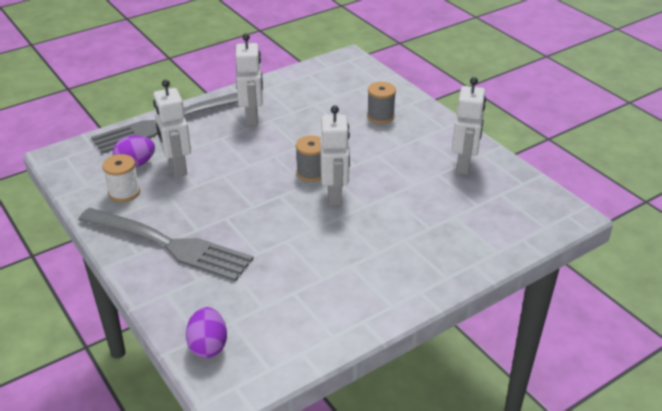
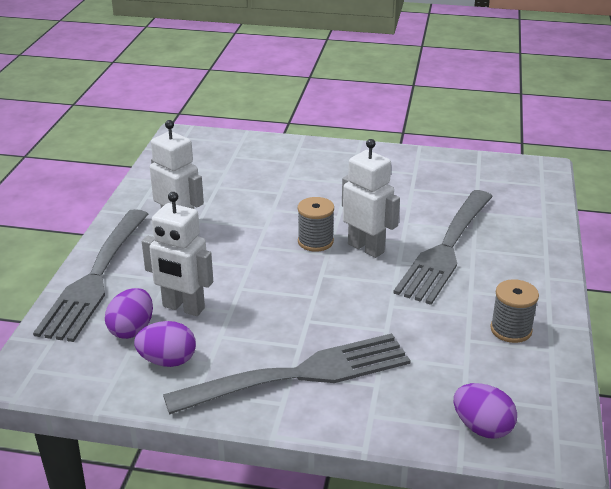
camera: 45 degrees left, 5 degrees down
white spool [102,154,140,202] -> purple egg [134,321,196,367]
grey spool [367,82,396,124] -> grey spool moved to [490,279,539,343]
white robot [452,77,486,175] -> none
none -> grey fork [393,190,493,305]

